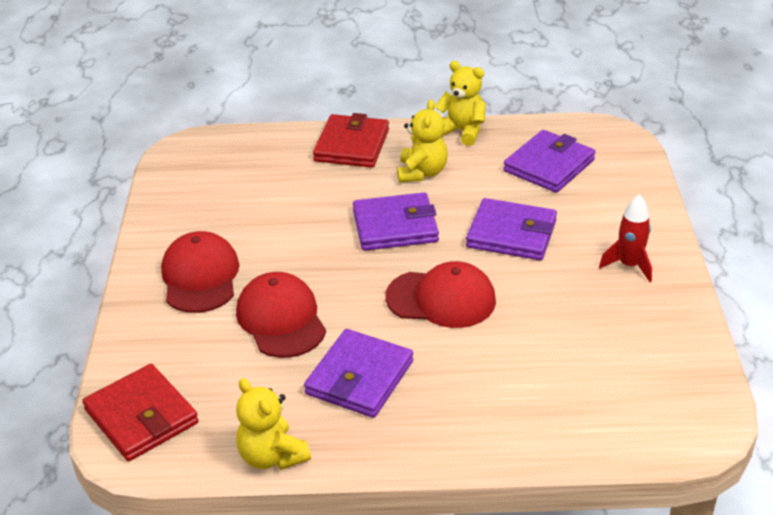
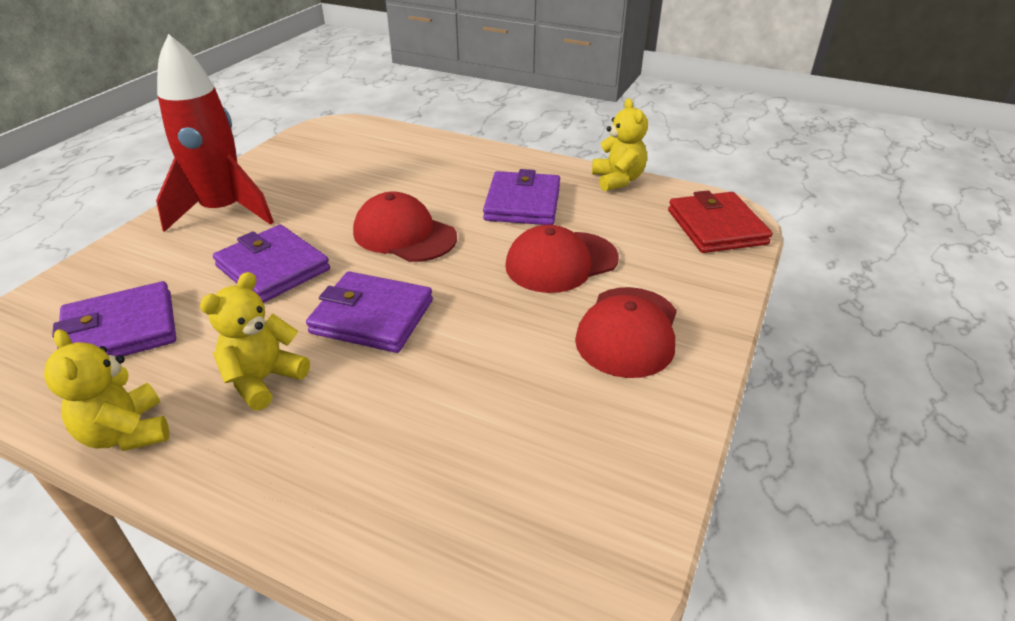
camera: 155 degrees left, 0 degrees up
red cap [236,272,326,358] -> red cap turned 60 degrees clockwise [505,225,619,293]
purple wallet [304,329,413,418] -> purple wallet turned 45 degrees counterclockwise [483,169,560,225]
red wallet [313,113,389,168] -> none
red rocket [599,194,652,282] -> red rocket [156,34,274,232], size x1.97

